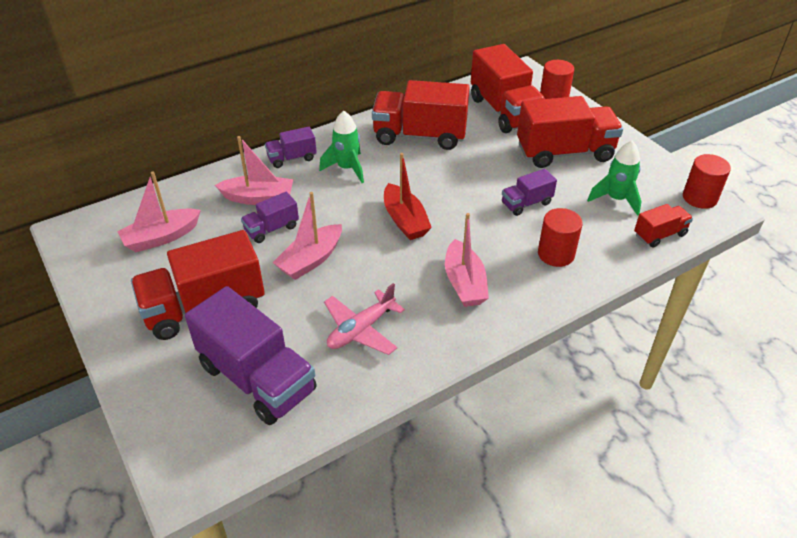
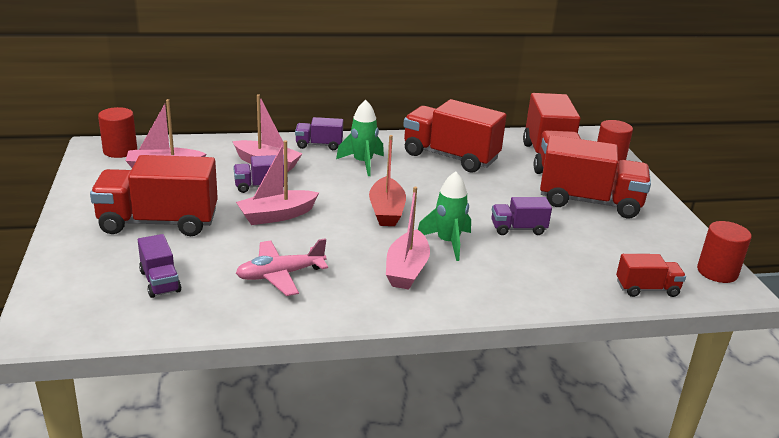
camera: 20 degrees right, 15 degrees down
purple truck [185,286,317,425] -> purple truck [138,234,181,298], size x0.50
red cylinder [538,208,583,267] -> red cylinder moved to [98,107,137,158]
green rocket [587,141,642,216] -> green rocket moved to [418,171,471,261]

